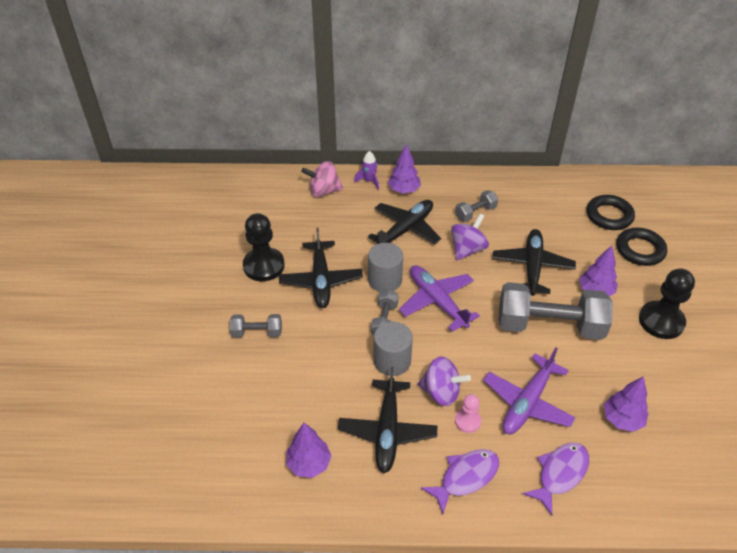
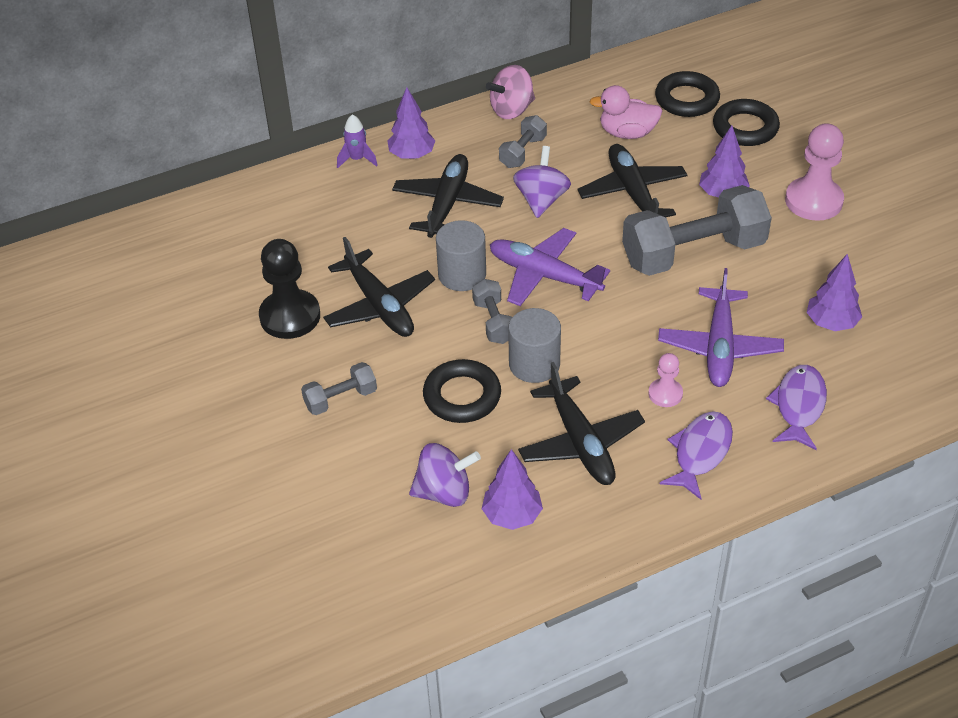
camera: 25 degrees left, 0 degrees up
pink spinning top [301,161,343,197] -> pink spinning top moved to [486,65,535,119]
purple spinning top [418,356,471,406] -> purple spinning top moved to [409,443,481,507]
black pawn [639,268,695,339] -> pink pawn [785,123,844,221]
none -> black ring [423,359,501,423]
none -> pink duck [589,85,662,139]

